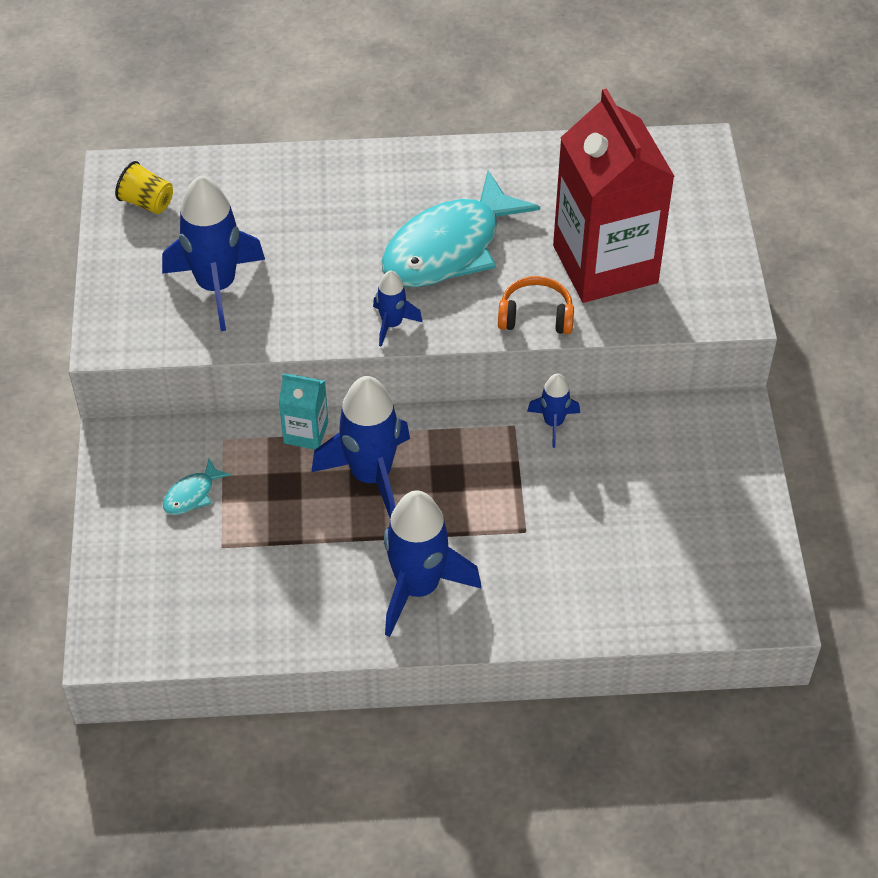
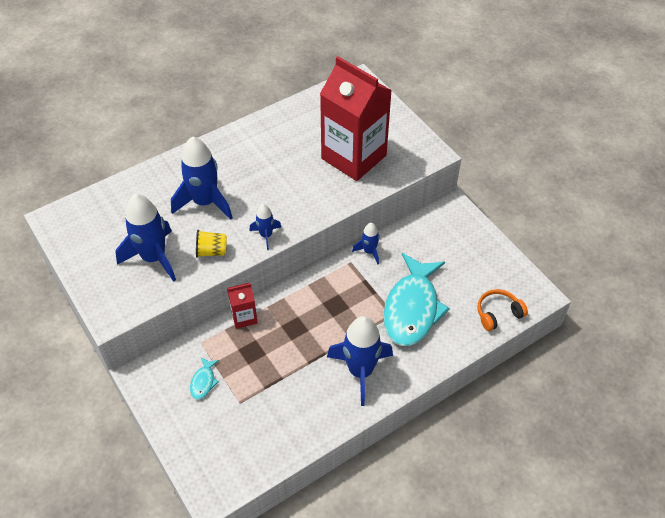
camera: 30 degrees left, 0 degrees up
yellow cup [115,161,173,214] -> yellow cup moved to [196,230,227,258]
turquoise carton [279,373,328,450] -> red carton [227,283,258,329]
blue rocket [311,376,410,519] -> blue rocket moved to [171,136,233,220]
turquoise fish [382,171,540,287] -> turquoise fish moved to [383,253,450,346]
orange headphones [498,276,574,334] -> orange headphones moved to [477,289,528,331]

